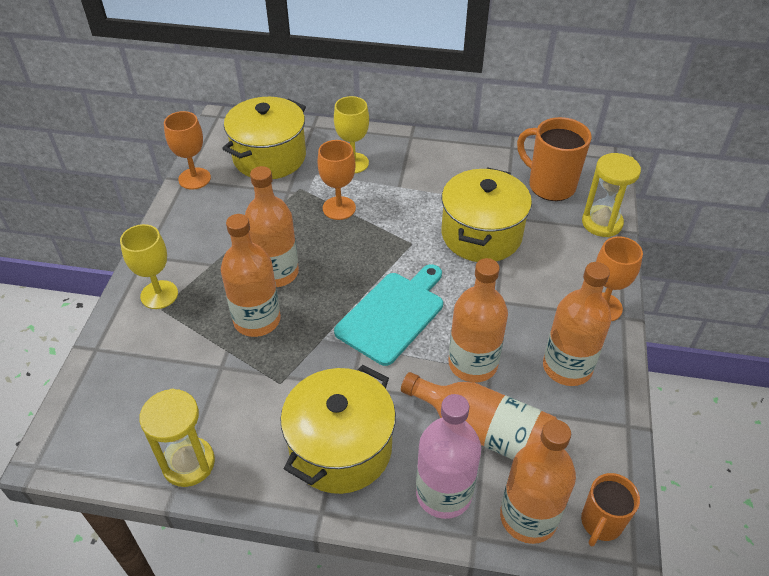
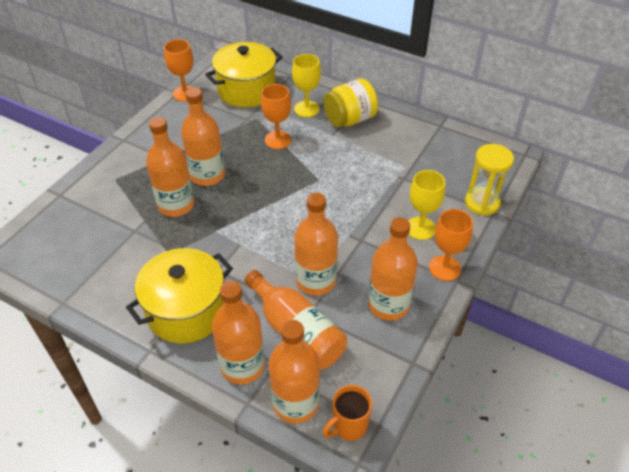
camera: 20 degrees right, 0 degrees up
yellow goblet [120,224,178,309] -> yellow goblet moved to [409,170,445,240]
yellow hourglass [139,389,215,487] -> none
turquoise cutting board [334,264,443,366] -> none
pink bottle [416,394,481,519] -> orange bottle [212,281,265,384]
yellow pot [442,167,532,262] -> none
orange mug [517,117,592,201] -> none
none -> yellow jar [323,78,378,128]

